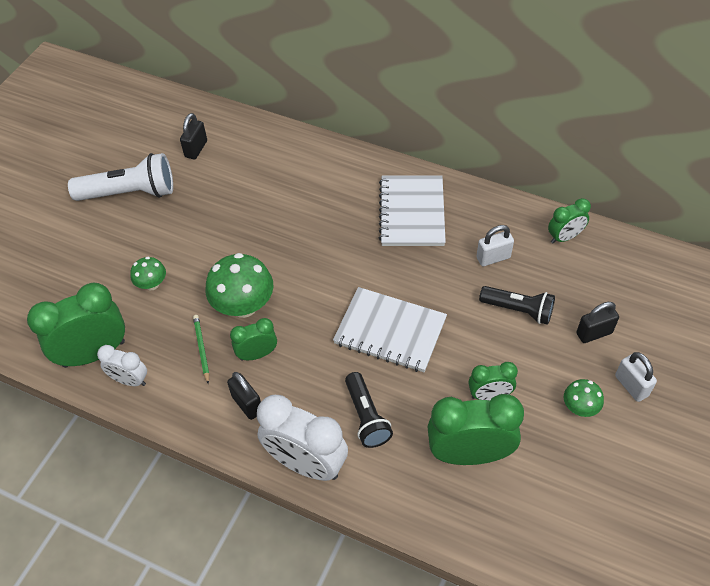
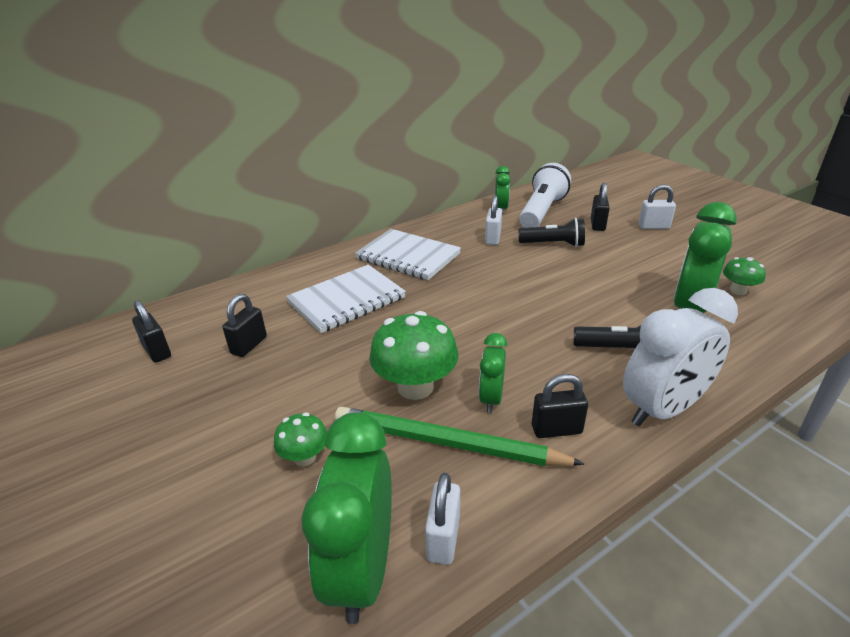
camera: 60 degrees left, 20 degrees down
white flashlight [68,153,173,201] -> white flashlight moved to [519,163,571,228]
white clock [97,345,147,386] -> white padlock [425,473,460,565]
green pencil [193,315,209,384] -> green pencil [335,407,585,466], size x2.18
white notebook [333,287,447,372] -> white notebook moved to [286,265,406,333]
green clock [469,362,518,400] -> none
black flashlight [479,286,555,325] -> black flashlight turned 45 degrees clockwise [518,218,585,247]
green mushroom [564,379,604,417] -> green mushroom moved to [723,257,766,295]
none -> black padlock [222,294,267,357]

